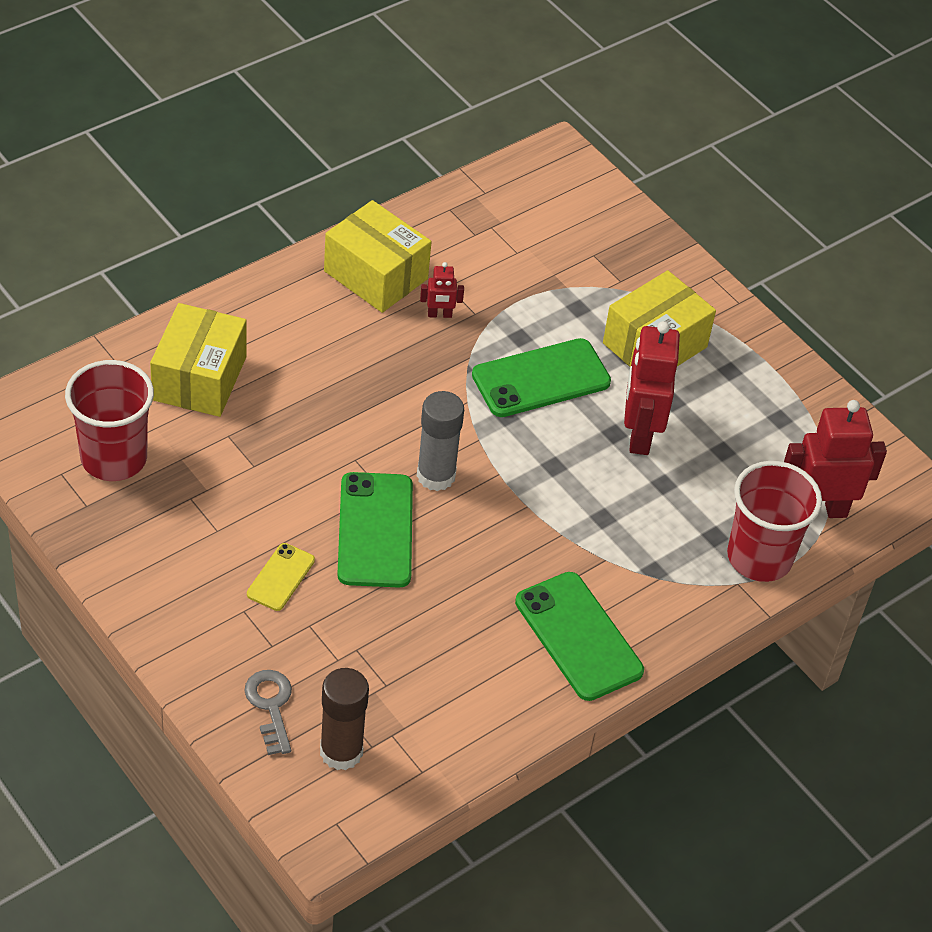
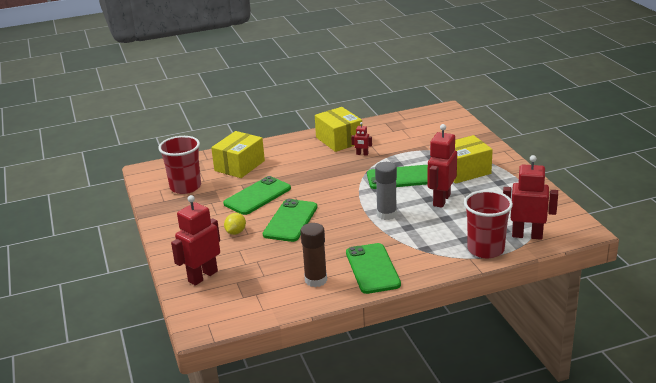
camera: 25 degrees right, 20 degrees down
grey key [244,670,292,755] -> red robot [171,195,220,286]
yellow phone [247,543,315,611] -> yellow lemon [224,213,246,235]
brown glue stick [320,668,369,770] -> brown glue stick moved to [300,223,327,287]
grey glue stick [417,391,464,491] -> grey glue stick moved to [375,162,397,220]
none -> green phone [223,176,291,215]

